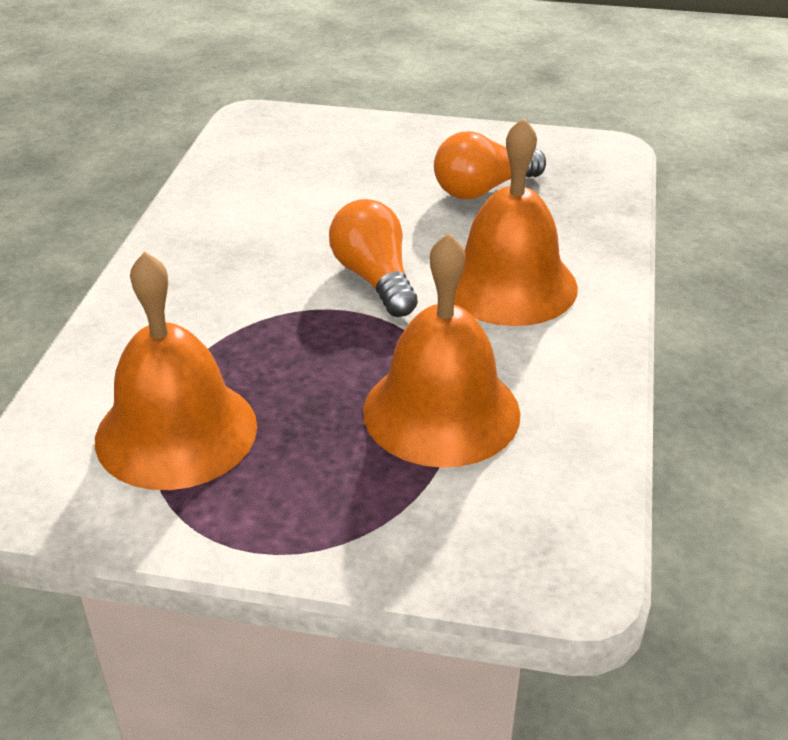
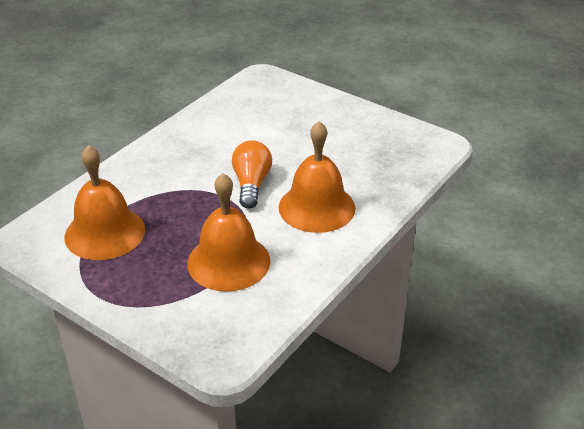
camera: 25 degrees right, 0 degrees up
orange light bulb [434,131,546,199] -> none

